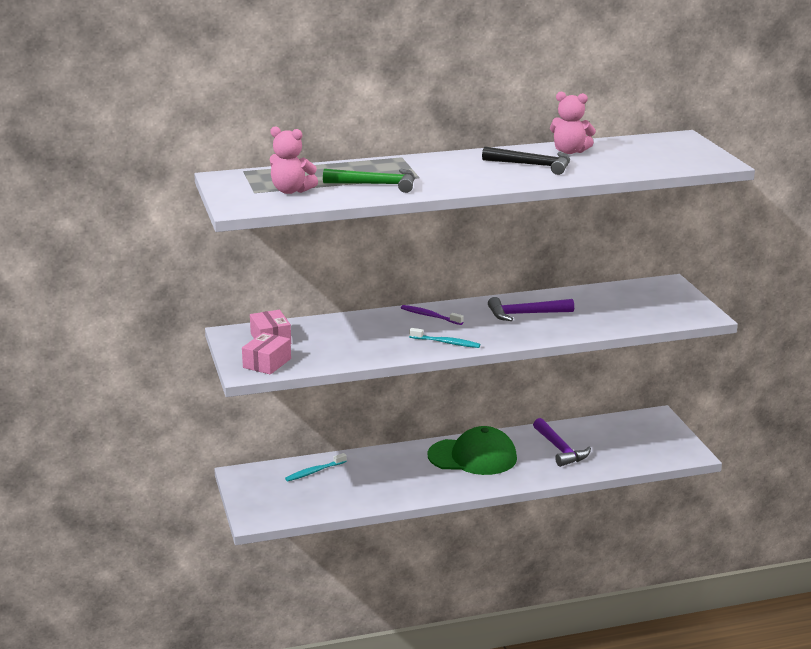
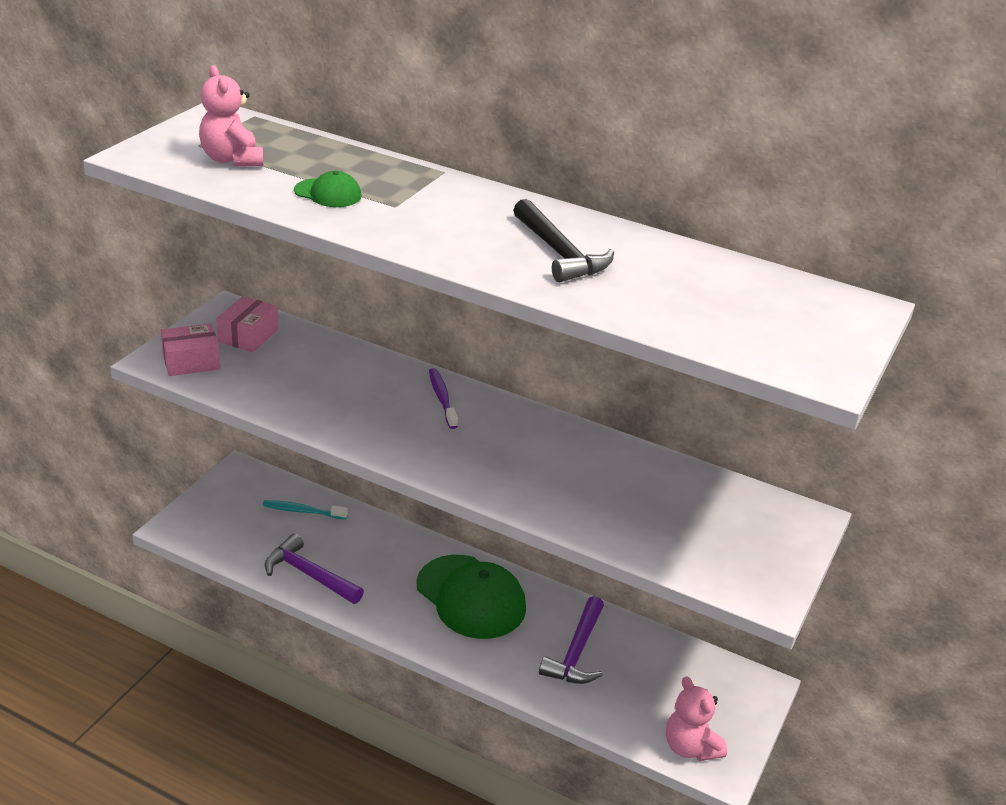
camera: 40 degrees right, 10 degrees up
green hammer [323,169,415,193] -> green cap [294,171,362,207]
turquoise toothbrush [409,328,480,348] -> none
purple hammer [488,297,574,321] -> purple hammer moved to [265,534,364,604]
pink teddy bear [550,91,596,154] -> pink teddy bear moved to [666,676,727,761]

